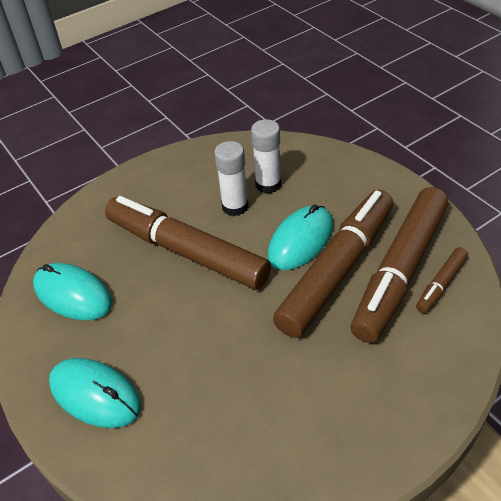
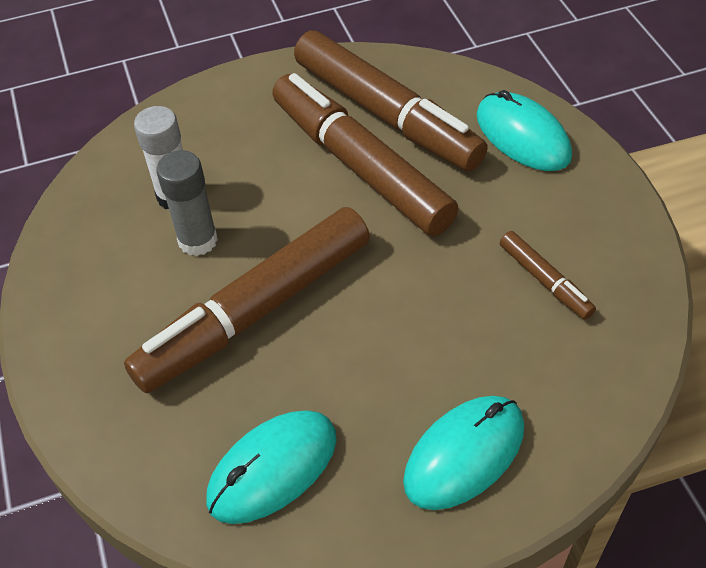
camera: 75 degrees left, 5 degrees up
white glue stick [214,141,249,216] -> grey glue stick [156,150,218,256]
turquoise mouse [268,204,333,270] -> turquoise mouse moved to [477,90,572,171]
brown marker [416,247,468,313] -> brown marker moved to [500,231,596,320]

